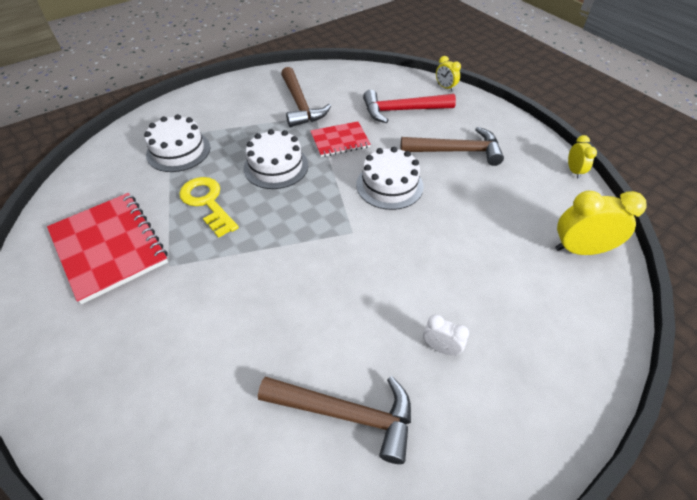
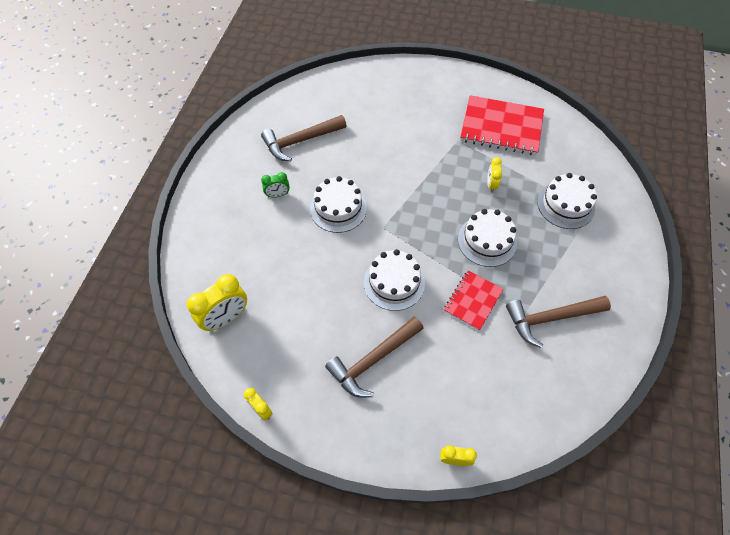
camera: 140 degrees right, 10 degrees up
yellow key [179,177,239,238] -> yellow clock [487,157,502,193]
brown hammer [281,67,331,127] -> brown hammer turned 45 degrees counterclockwise [506,296,611,348]
red hammer [363,90,456,123] -> none
white clock [423,314,469,356] -> green clock [261,172,290,198]
none -> white cake [310,176,367,233]

